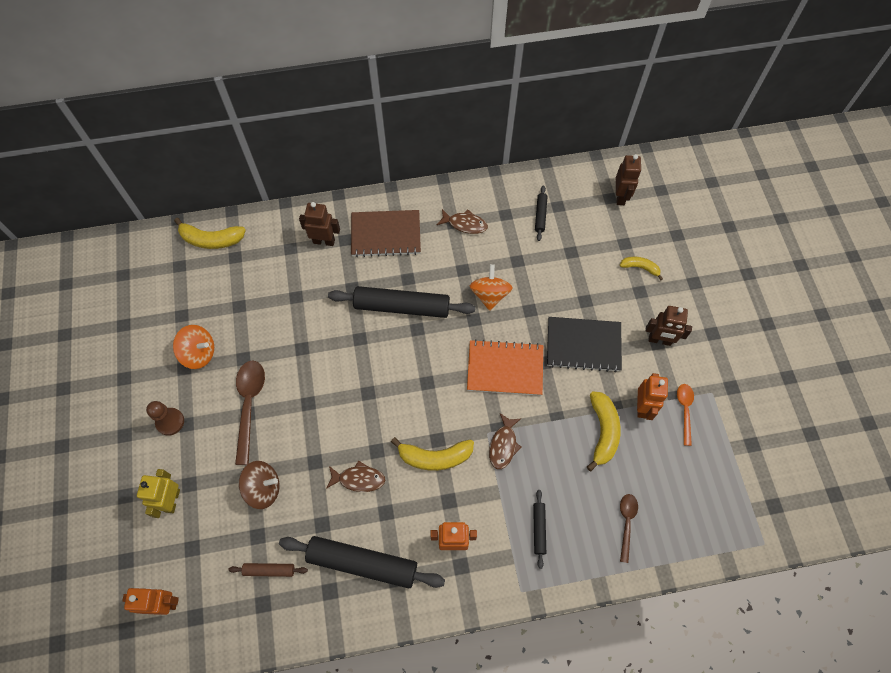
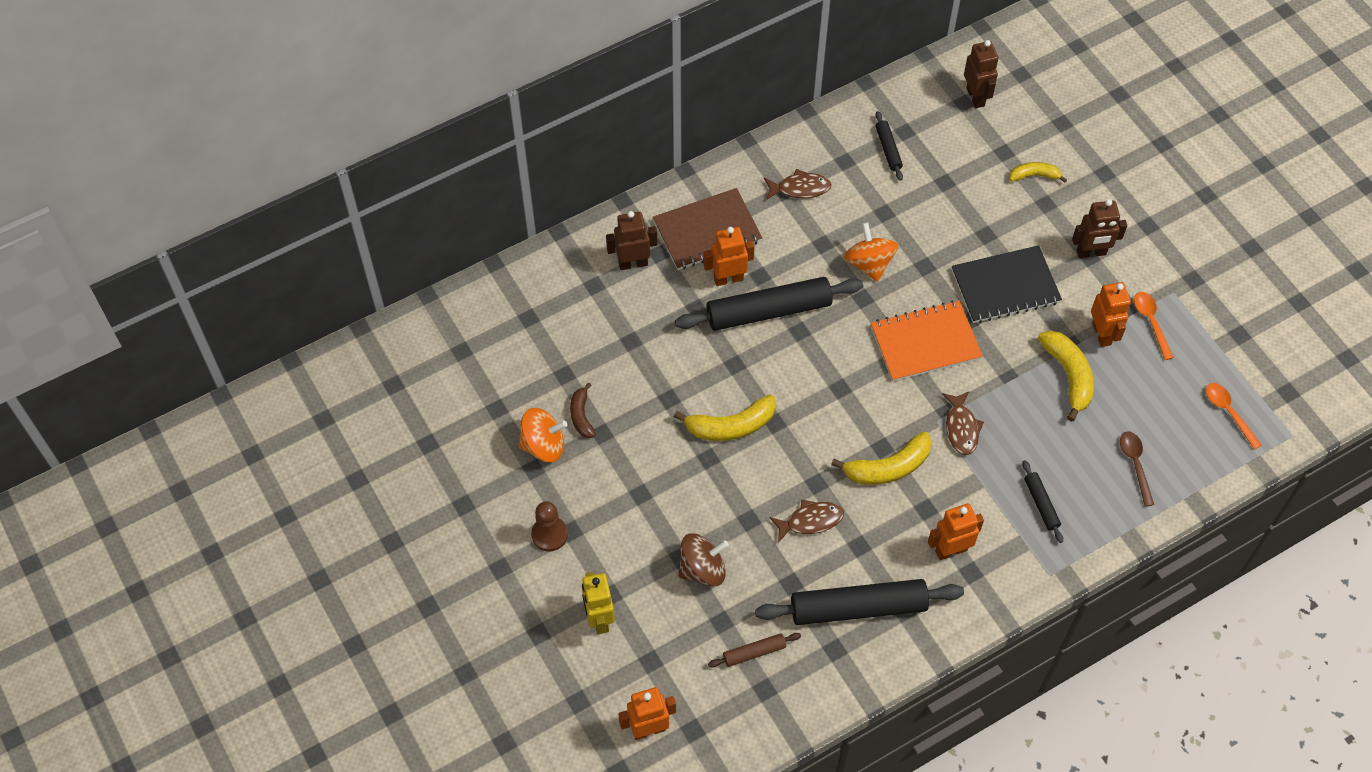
camera: 20 degrees left, 5 degrees down
yellow banana [174,218,246,249] -> yellow banana moved to [674,395,776,441]
brown spoon [235,360,265,465] -> none
none -> brown banana [570,383,596,438]
none -> orange robot [703,227,755,286]
none -> orange spoon [1206,383,1262,450]

